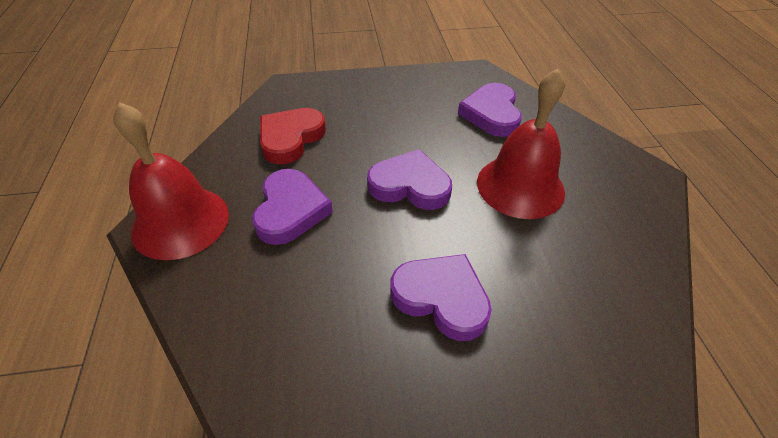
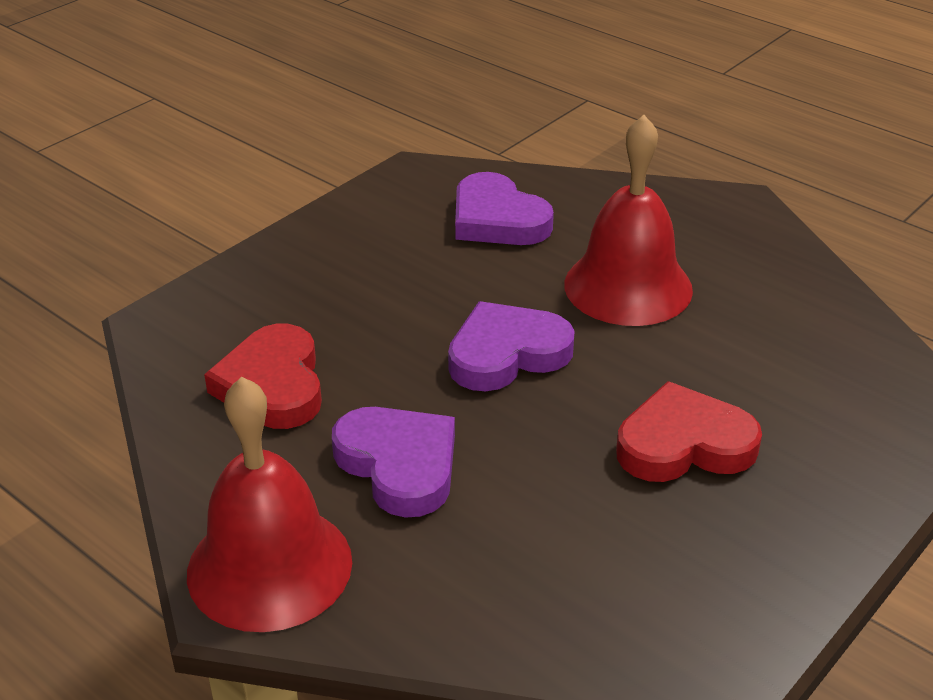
camera: 40 degrees left, 10 degrees down
purple heart [390,254,492,341] -> red heart [616,381,762,482]

